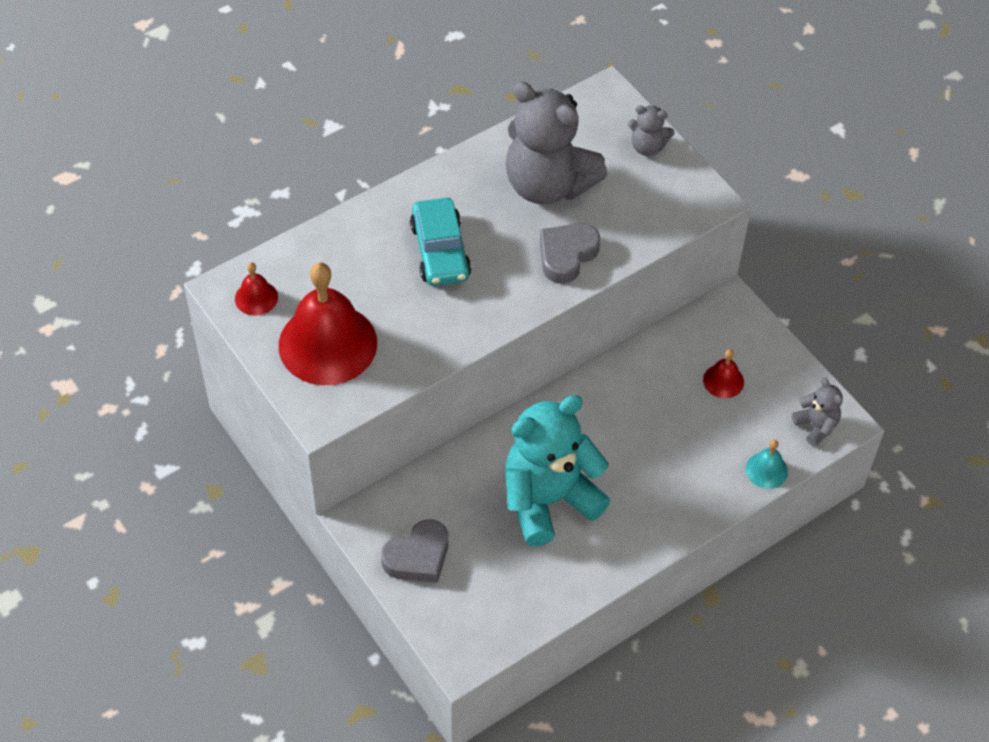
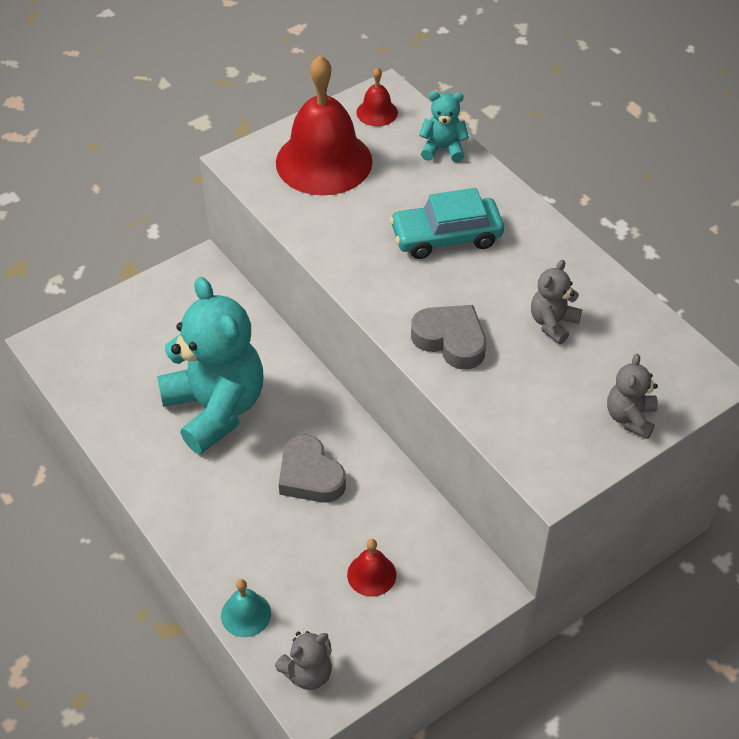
camera: 90 degrees right, 5 degrees down
grey heart [381,519,448,583] -> grey heart moved to [279,434,346,503]
grey teddy bear [506,81,607,204] -> grey teddy bear [531,260,582,344], size x0.45
none -> turquoise teddy bear [419,91,469,162]

